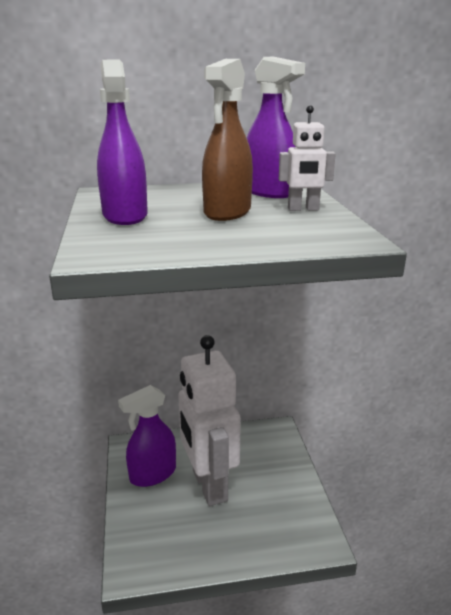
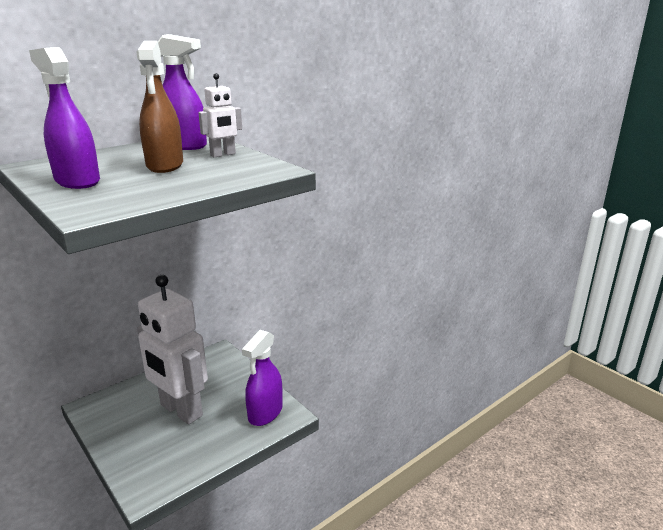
camera: 30 degrees left, 0 degrees up
purple spray bottle [118,385,176,487] -> purple spray bottle moved to [242,330,283,426]

